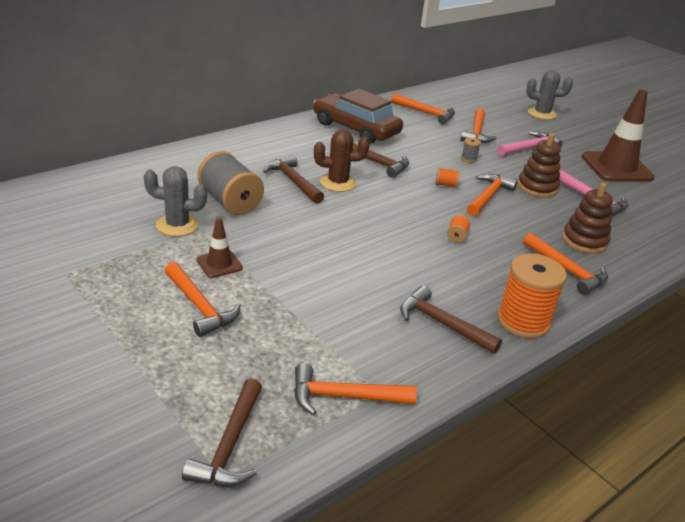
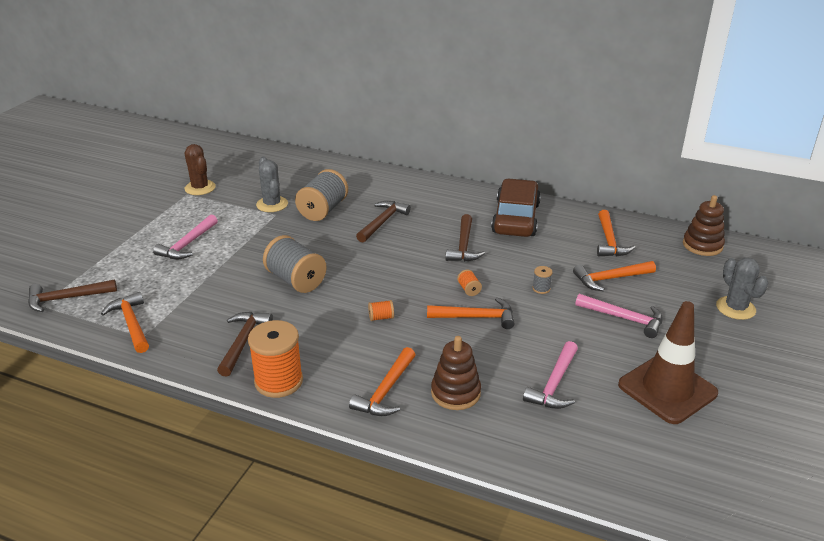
camera: 65 degrees right, 0 degrees up
orange hammer [165,262,241,337] -> pink hammer [153,215,218,259]
brown traffic cone [196,218,243,278] -> none
brown cactus [314,130,370,192] -> brown cactus moved to [184,144,216,195]
brown stacking toy [518,133,561,197] -> brown stacking toy moved to [683,195,725,256]
none -> grey spool [263,235,327,293]

